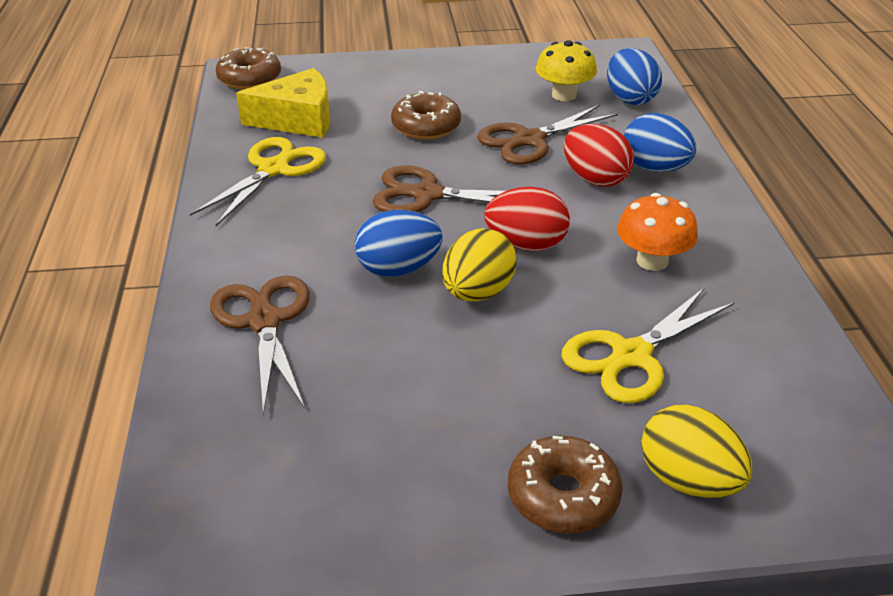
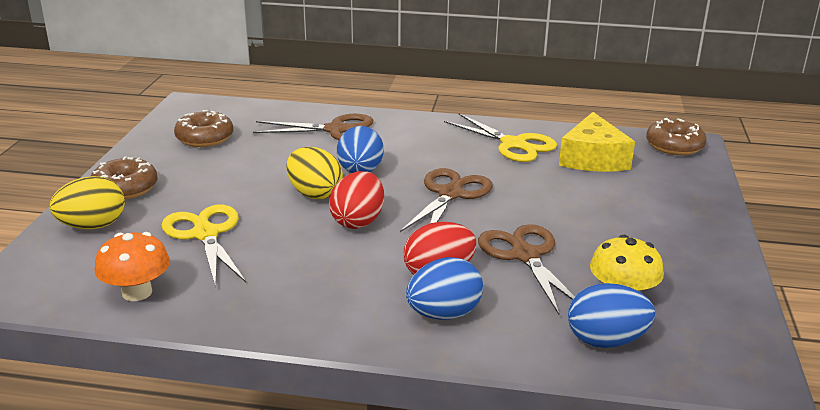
camera: 105 degrees right, 10 degrees down
brown donut [391,91,461,140] -> brown donut moved to [174,110,233,147]
orange mushroom [617,193,698,271] -> orange mushroom moved to [94,232,170,301]

